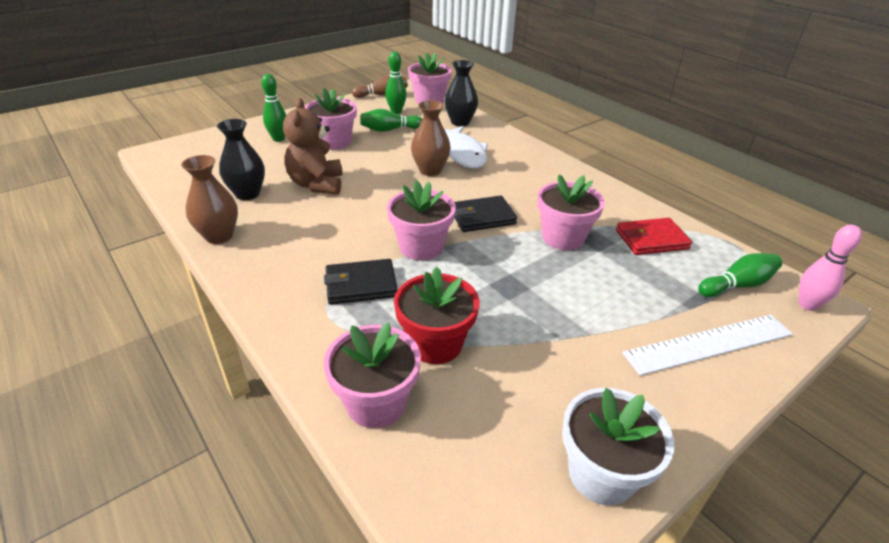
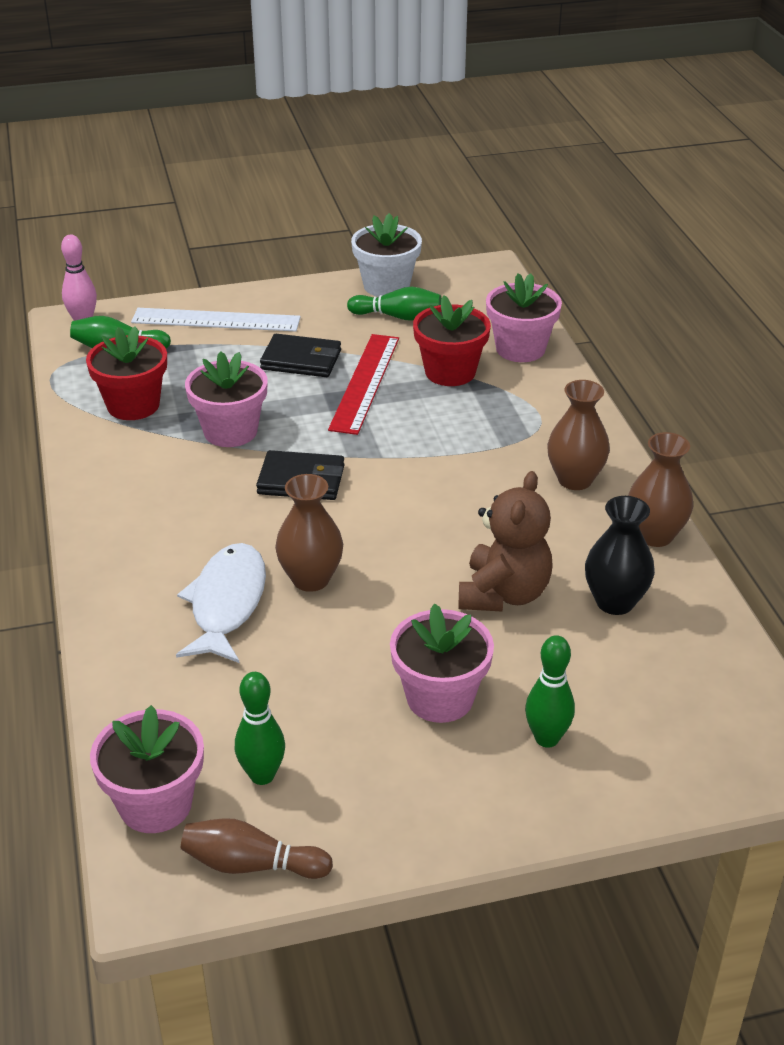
camera: 155 degrees left, 0 degrees up
black wallet [324,259,398,305] -> black wallet moved to [260,334,341,377]
green bowling pin [361,109,422,132] -> green bowling pin moved to [347,287,441,321]
pink flower pot [387,180,456,261] -> none
black vase [444,60,478,126] -> none
red wallet [616,218,692,255] -> red flower pot [86,326,167,420]
none -> red ruler [328,334,399,435]
none -> brown vase [547,380,610,490]

